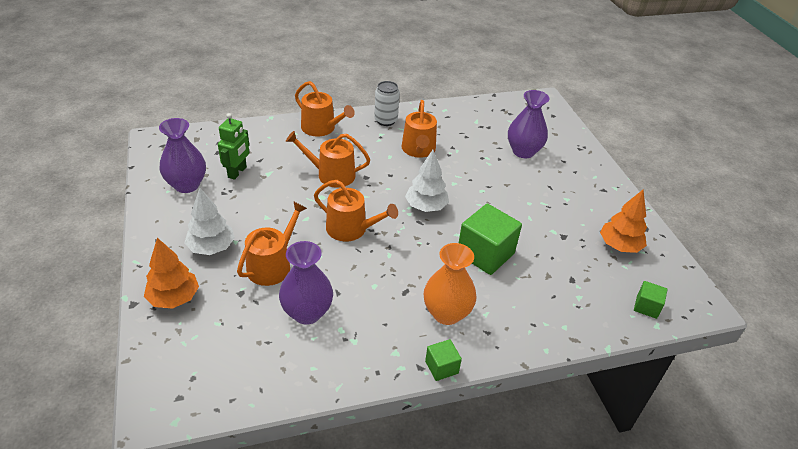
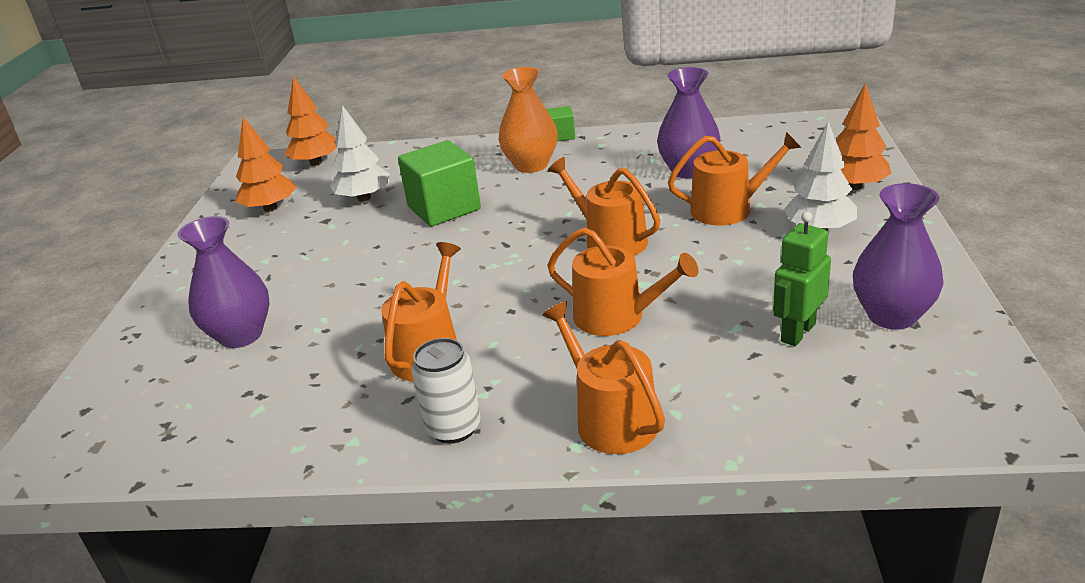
camera: 155 degrees left, 10 degrees down
orange watering can [237,201,307,286] -> orange watering can turned 150 degrees counterclockwise [668,132,802,225]
white tree [405,150,449,212] -> white tree moved to [330,105,390,202]
green cube [634,281,667,319] -> orange tree [284,76,337,166]

